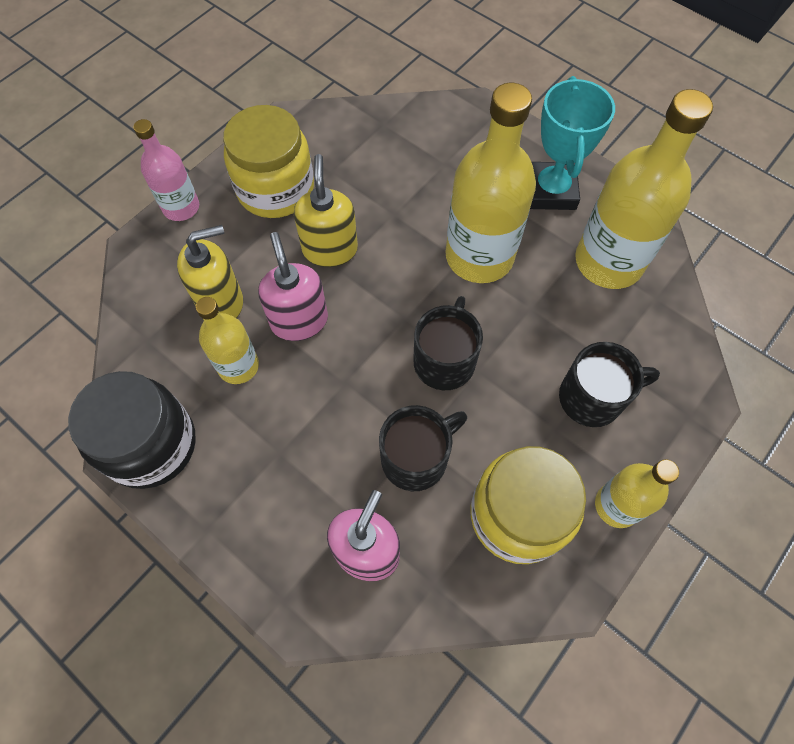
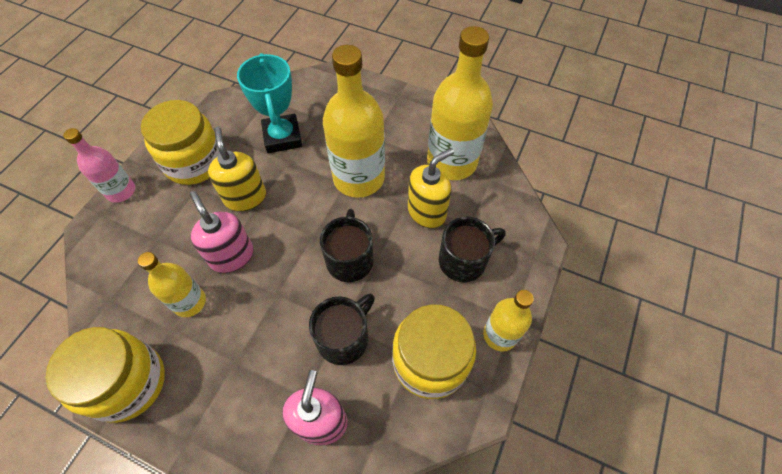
camera: 15 degrees left, 5 degrees down
black jar [68,371,196,489] -> yellow jar [46,327,165,423]
yellow soap dispenser [177,225,243,318] -> yellow soap dispenser moved to [408,148,454,228]
turquoise trophy [530,76,615,210] -> turquoise trophy moved to [237,53,302,153]

